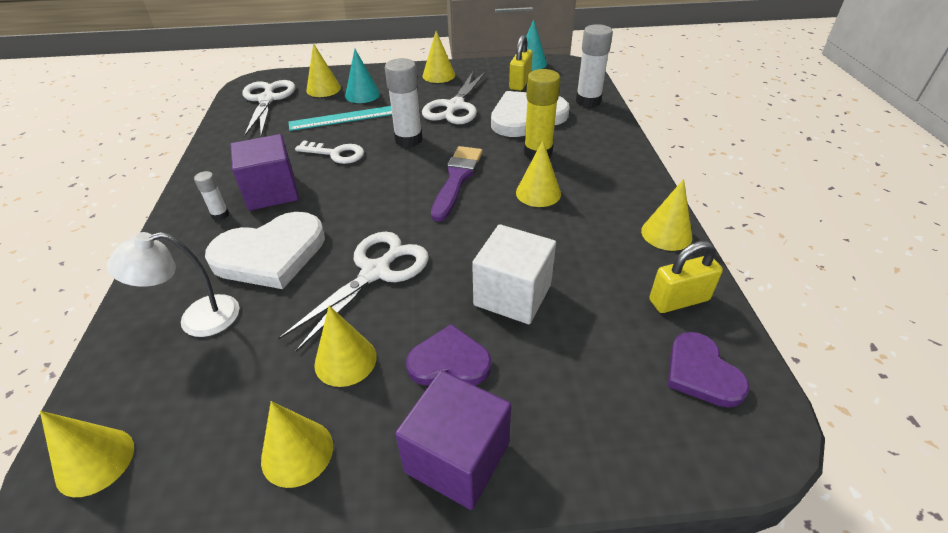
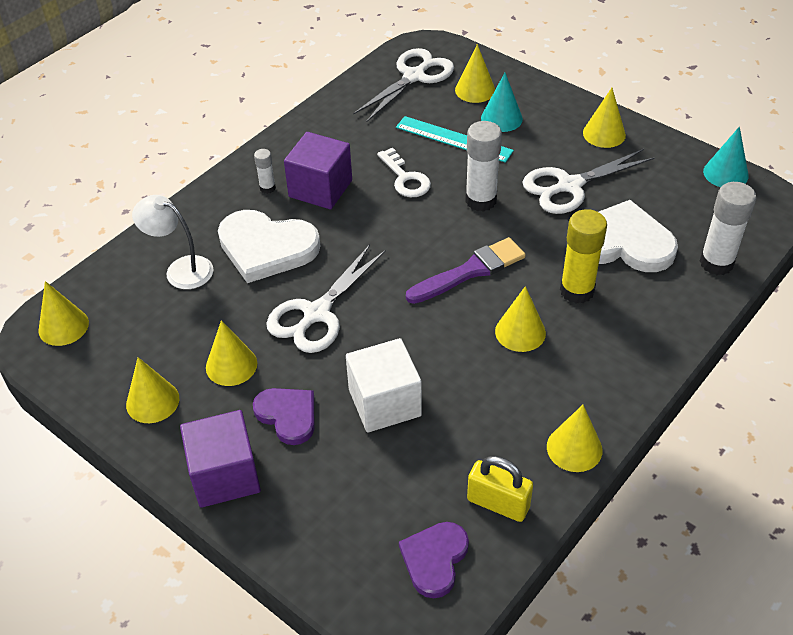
camera: 45 degrees right, 5 degrees up
white scissors [278,231,429,352] -> white scissors turned 135 degrees clockwise [266,245,386,353]
yellow padlock [509,35,533,91] -> none

